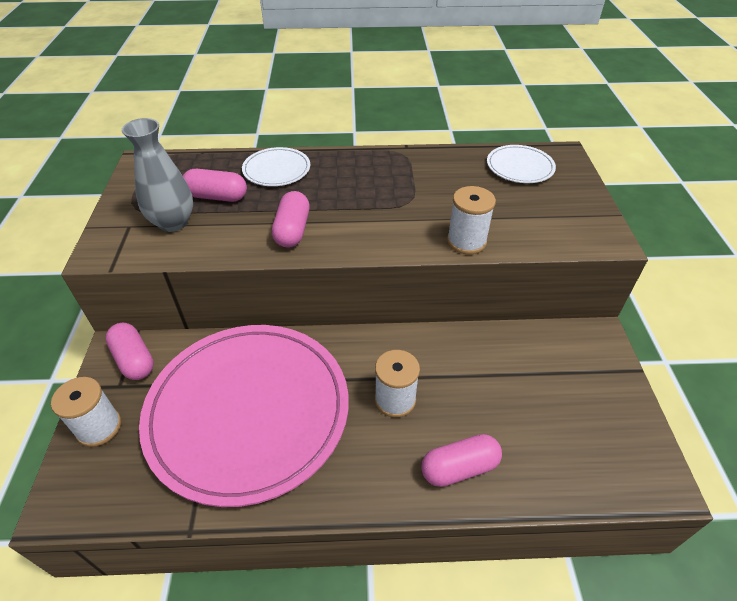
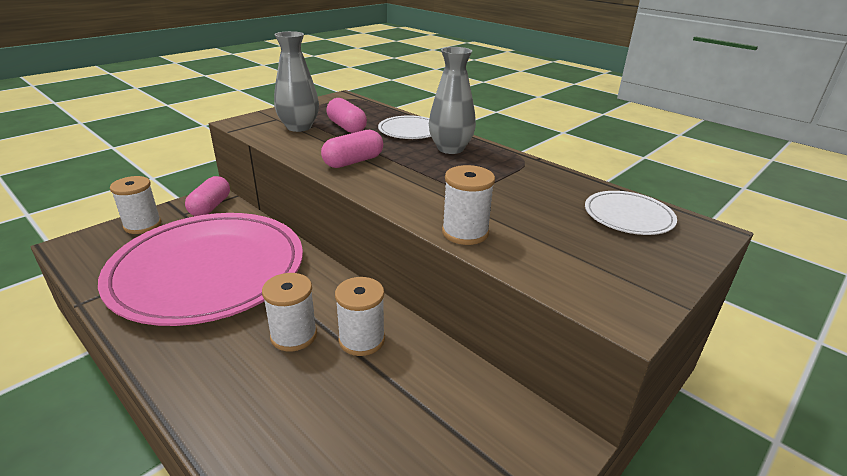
camera: 45 degrees right, 15 degrees down
pink capsule [421,434,502,487] -> none
none -> white spool [335,277,385,356]
none -> grey vase [429,47,476,154]

